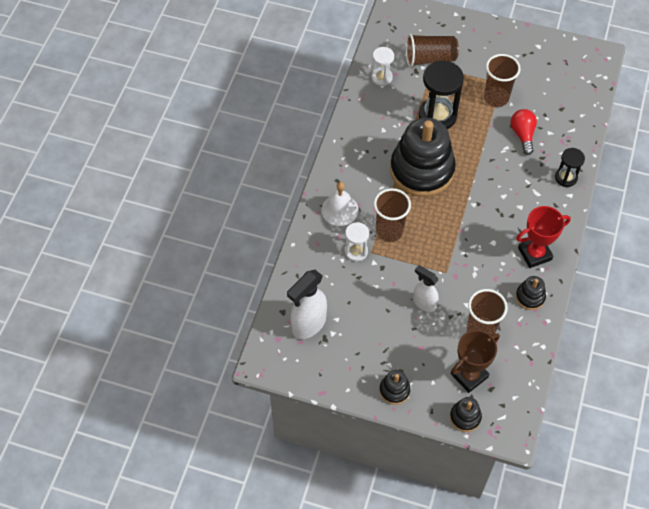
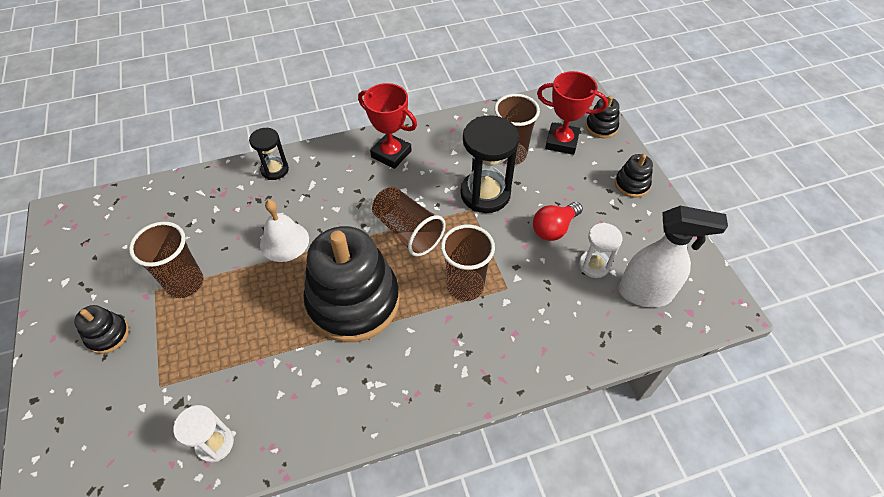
camera: 125 degrees left, 5 degrees down
white bell [321,182,359,226] -> white bell moved to [260,200,309,262]
white hourglass [345,222,369,262] -> white hourglass moved to [579,223,622,278]
brown cup [406,34,459,67] -> brown cup moved to [372,187,446,257]
white spray bottle [413,265,439,312] -> none
black hourglass [419,61,464,129] -> black hourglass moved to [460,115,519,213]
brown trophy [451,330,500,393] -> red trophy [537,71,608,155]
red light bulb [511,109,537,155] -> red light bulb moved to [533,202,583,241]
black stacking toy [516,276,546,310] -> black stacking toy moved to [74,305,129,354]

